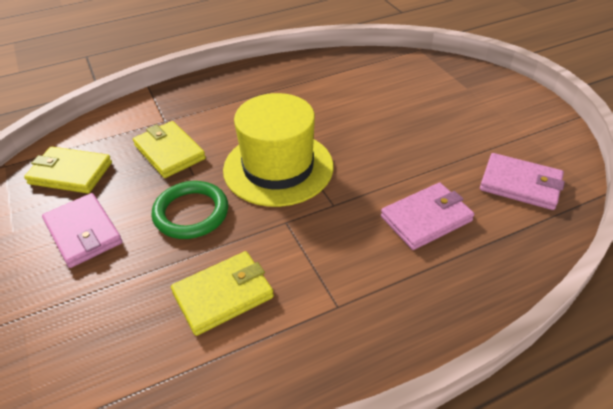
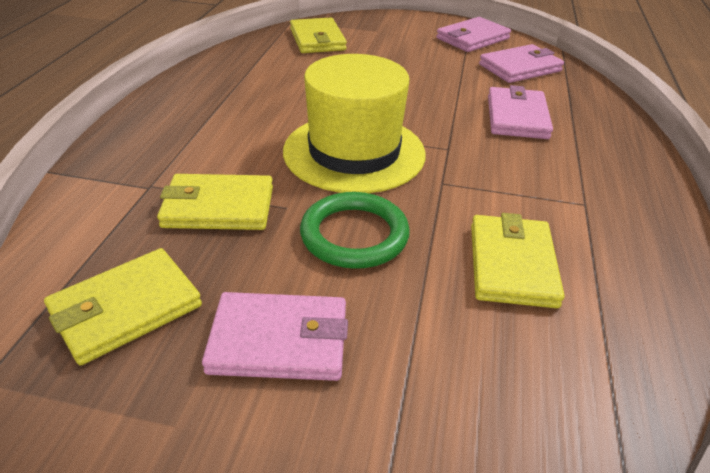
camera: 55 degrees left, 5 degrees down
none -> yellow wallet [290,17,347,53]
none -> pink wallet [436,17,511,52]

